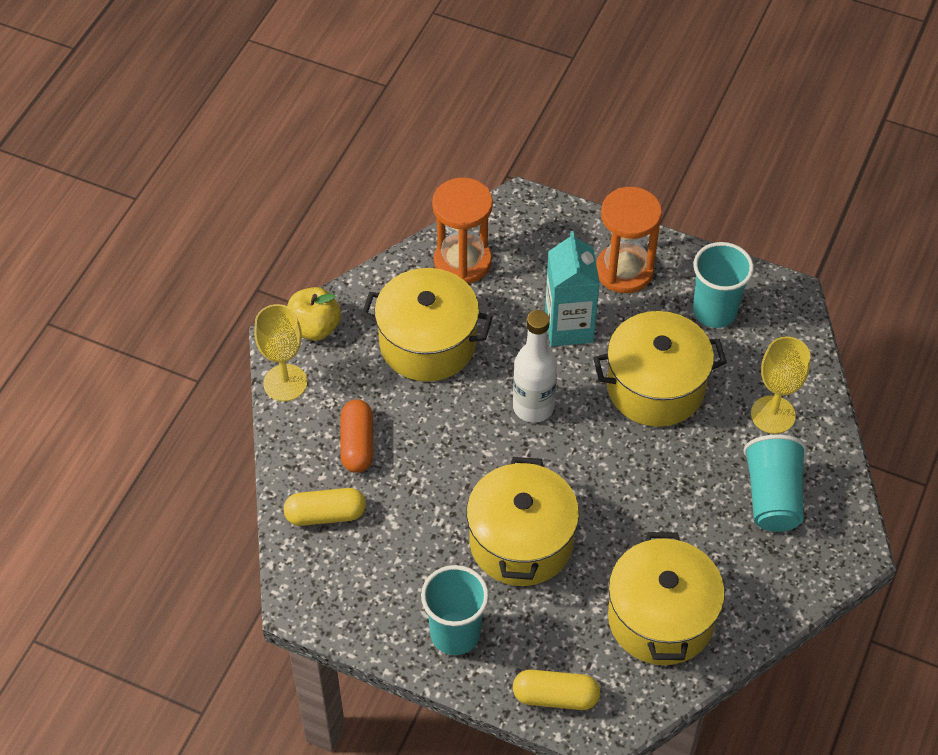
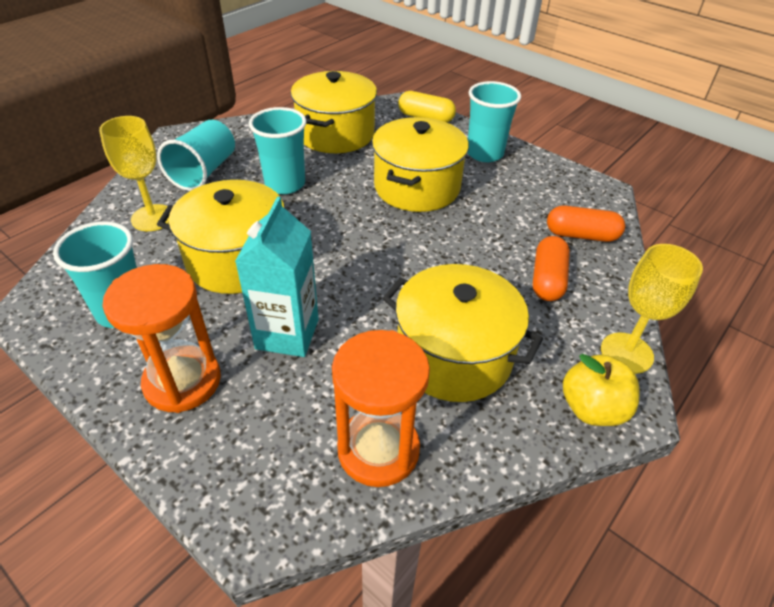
camera: 165 degrees left, 10 degrees down
yellow capsule [283,488,366,526] -> orange capsule [547,206,625,242]
white bottle [513,310,557,423] -> none
none -> turquoise cup [249,107,307,194]

